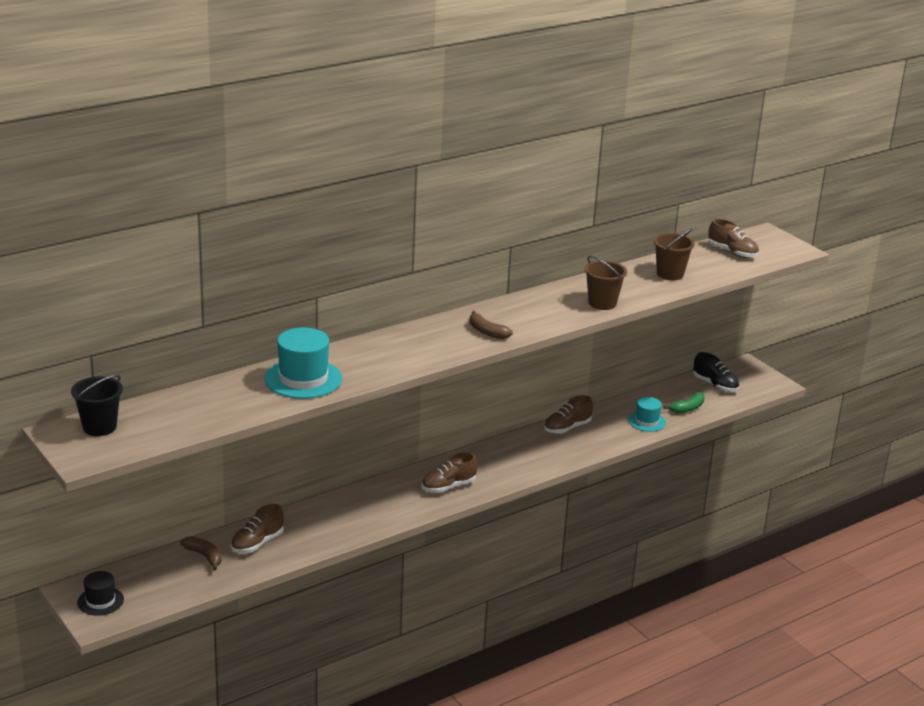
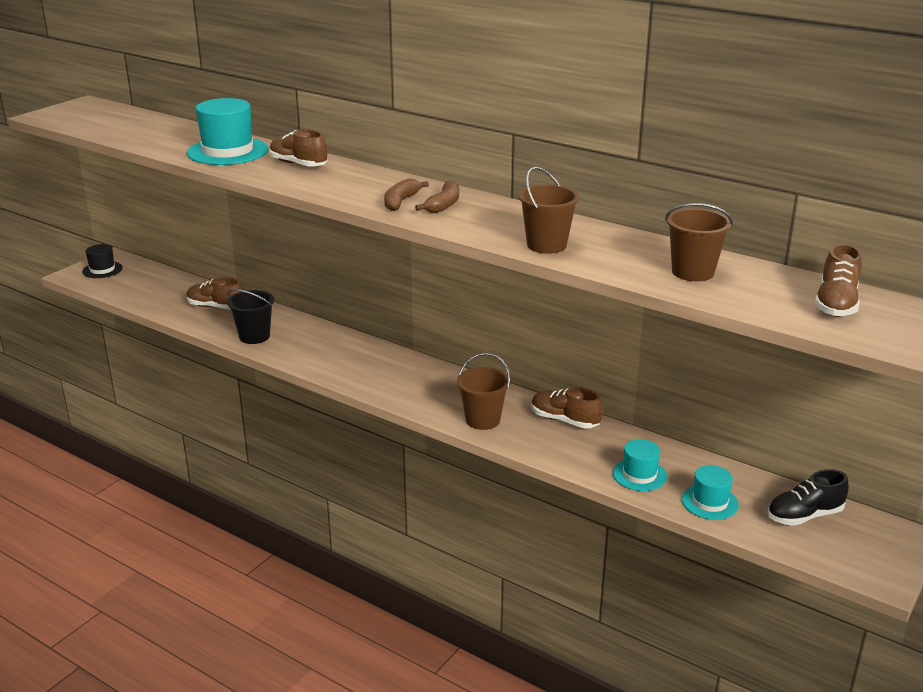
camera: 70 degrees right, 0 degrees up
black bucket [71,375,123,436] -> black bucket moved to [227,289,274,344]
brown banana [180,536,222,571] -> brown banana moved to [415,180,459,213]
brown shoe [422,453,478,493] -> brown shoe moved to [269,130,328,166]
green banana [663,392,704,413] -> turquoise hat [682,465,739,520]
black shoe [693,352,739,392] -> black shoe turned 45 degrees clockwise [767,469,849,526]
none -> brown bucket [457,353,510,430]

